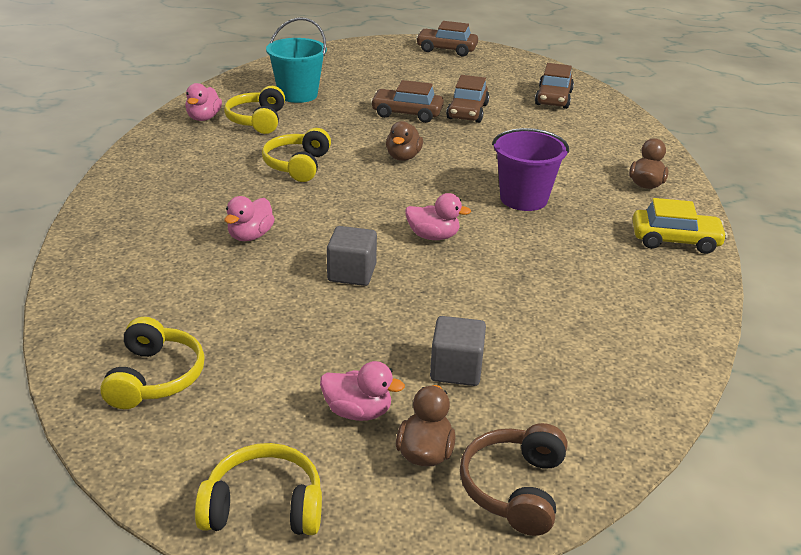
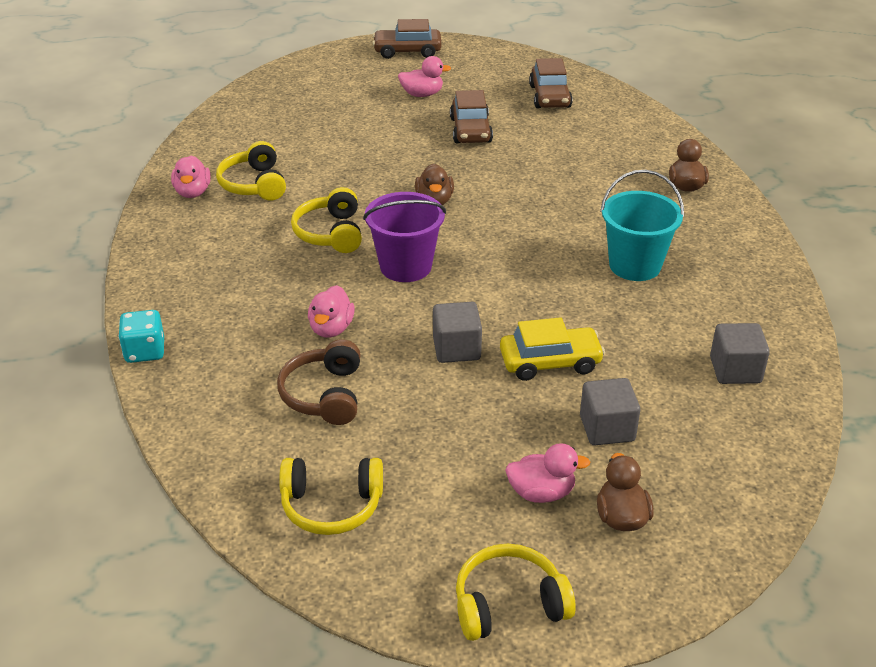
camera: 15 degrees left, 5 degrees up
yellow headphones [100,317,205,409] -> yellow headphones turned 105 degrees clockwise [279,458,383,535]
turquoise bucket [266,18,327,103] -> turquoise bucket moved to [600,170,684,281]
brown car [371,80,444,123] -> none
pink duck [405,193,471,240] -> pink duck moved to [398,56,451,97]
brown headphones [460,423,567,536] -> brown headphones moved to [277,339,360,425]
purple bucket [492,128,569,211] -> purple bucket moved to [363,192,446,282]
yellow car [632,198,727,254] -> yellow car moved to [500,317,605,381]
none -> turquoise dice [118,310,164,363]
none -> grey cube [710,323,770,384]

